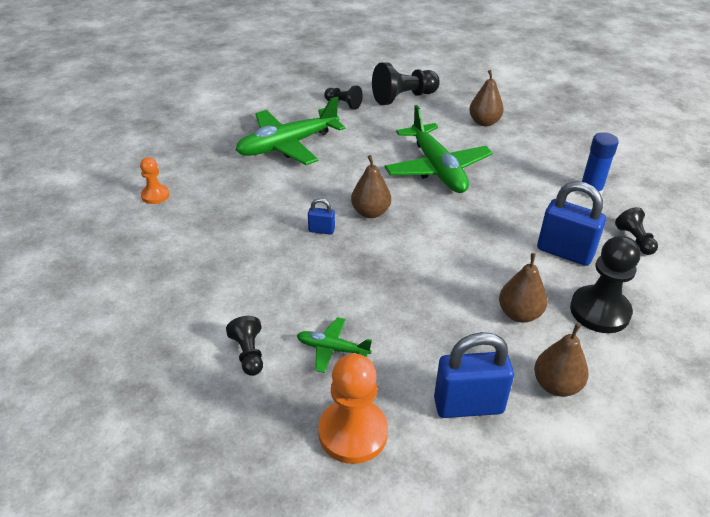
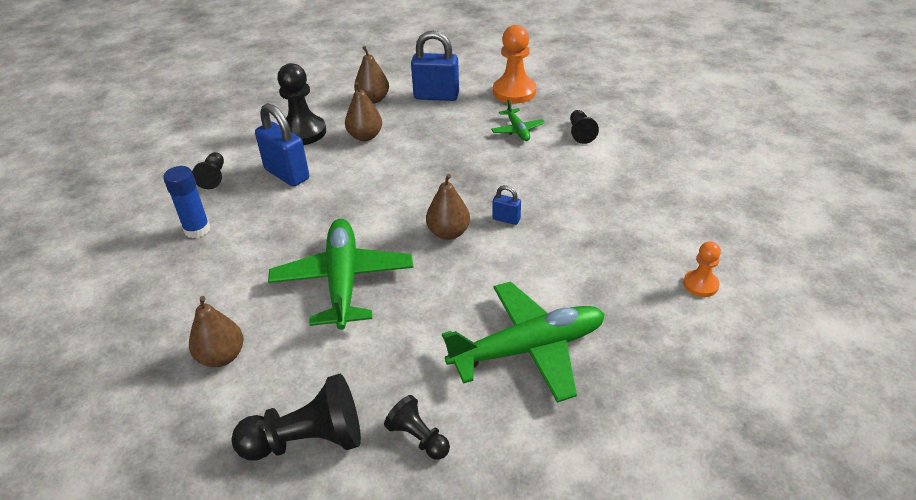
camera: 165 degrees left, 0 degrees up
green plane [297,317,372,373] -> green plane turned 45 degrees clockwise [491,99,545,141]

